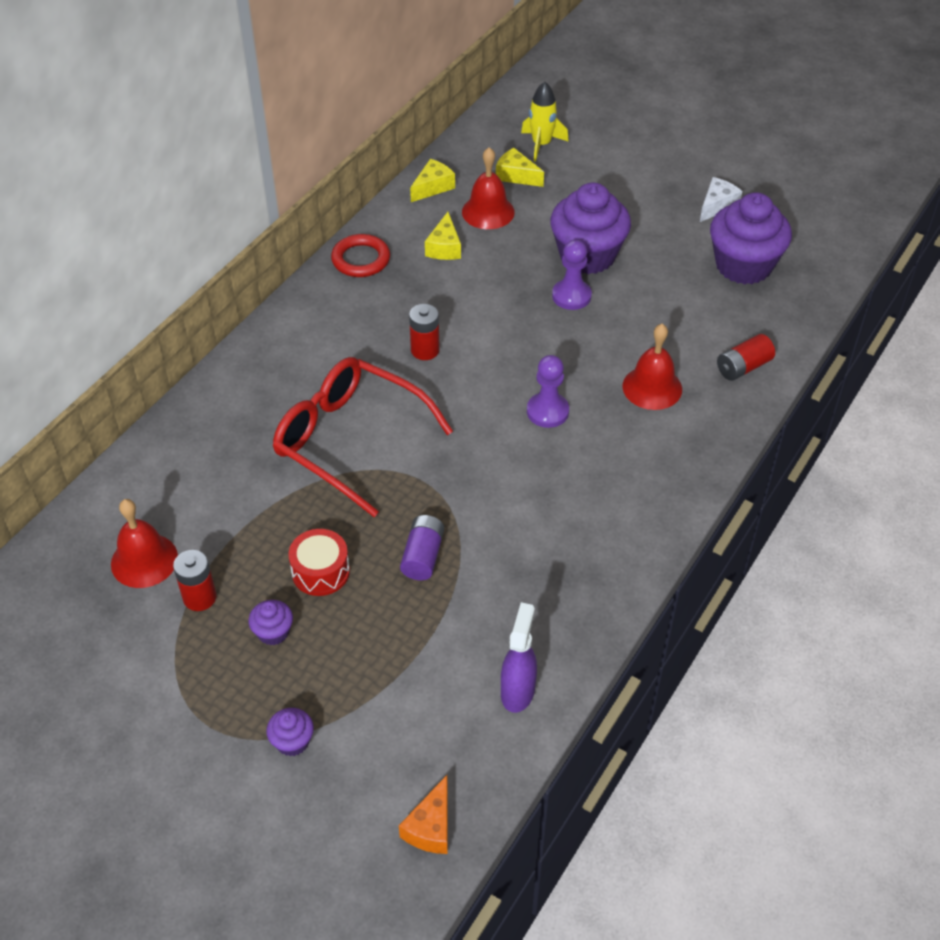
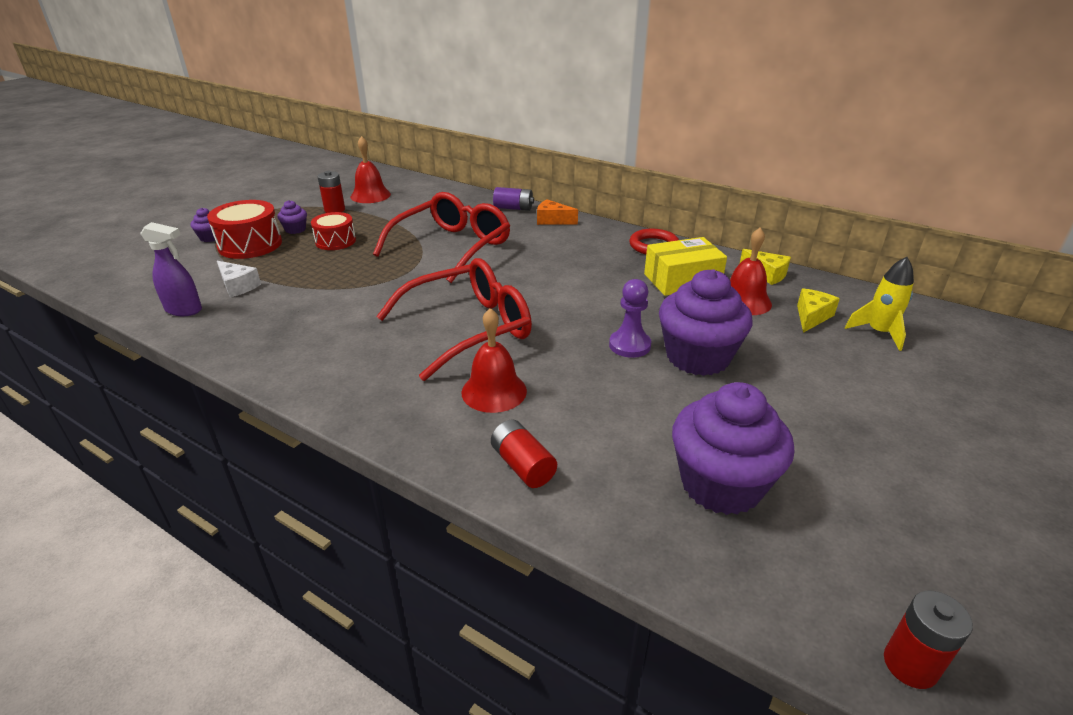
camera: 90 degrees right, 15 degrees down
orange cheese [399,775,448,854] -> orange cheese moved to [537,199,578,225]
purple battery [400,515,444,580] -> purple battery moved to [493,187,534,211]
red battery [409,304,440,360] -> red battery moved to [884,591,973,689]
yellow cheese [425,212,461,260] -> yellow box [644,237,727,296]
purple pawn [527,355,569,428] -> red glasses [376,258,532,381]
white cheese [700,177,742,222] -> white cheese moved to [217,261,261,298]
none -> red drum [207,200,282,259]

